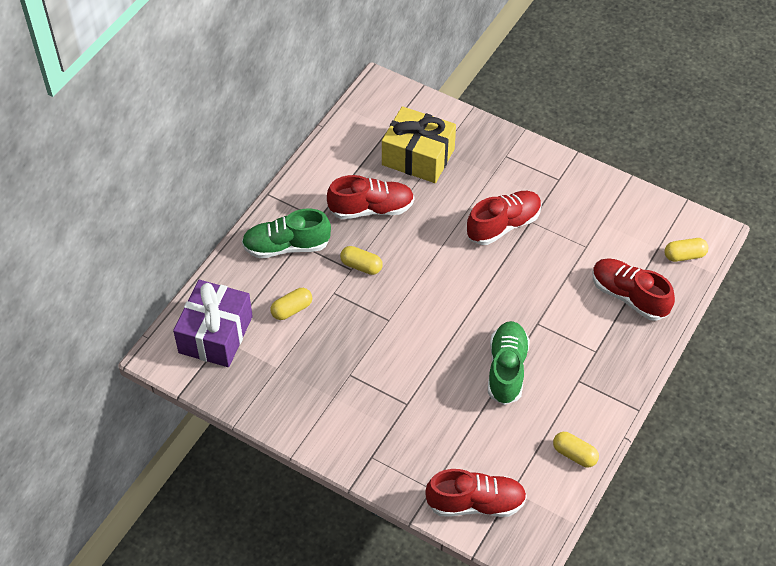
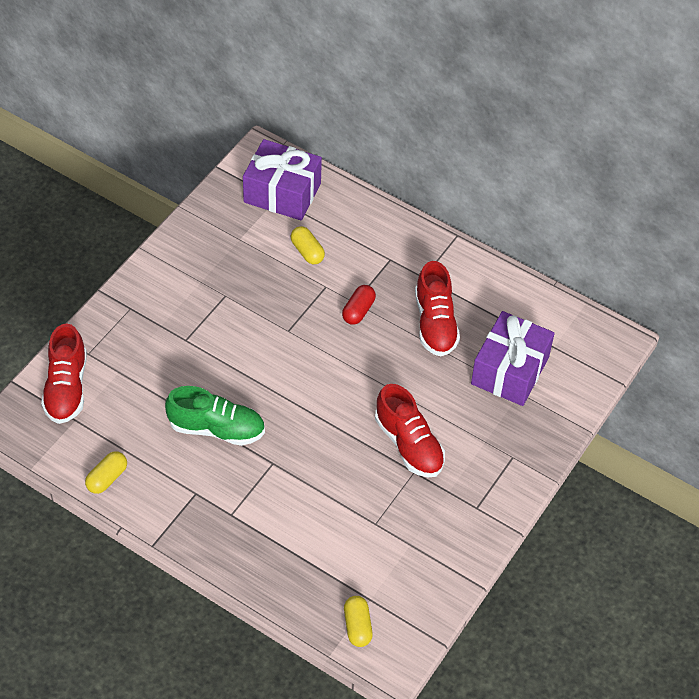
camera: 90 degrees right, 0 degrees up
green shoe [242,209,331,258] -> none
yellow capsule [340,246,383,275] -> red capsule [342,285,376,325]
yellow gift [382,106,456,183] -> purple gift [471,311,555,406]
red shoe [592,259,675,321] -> none

